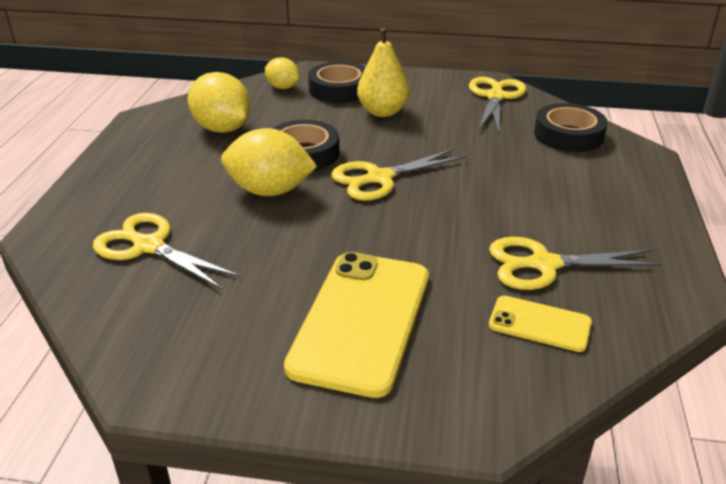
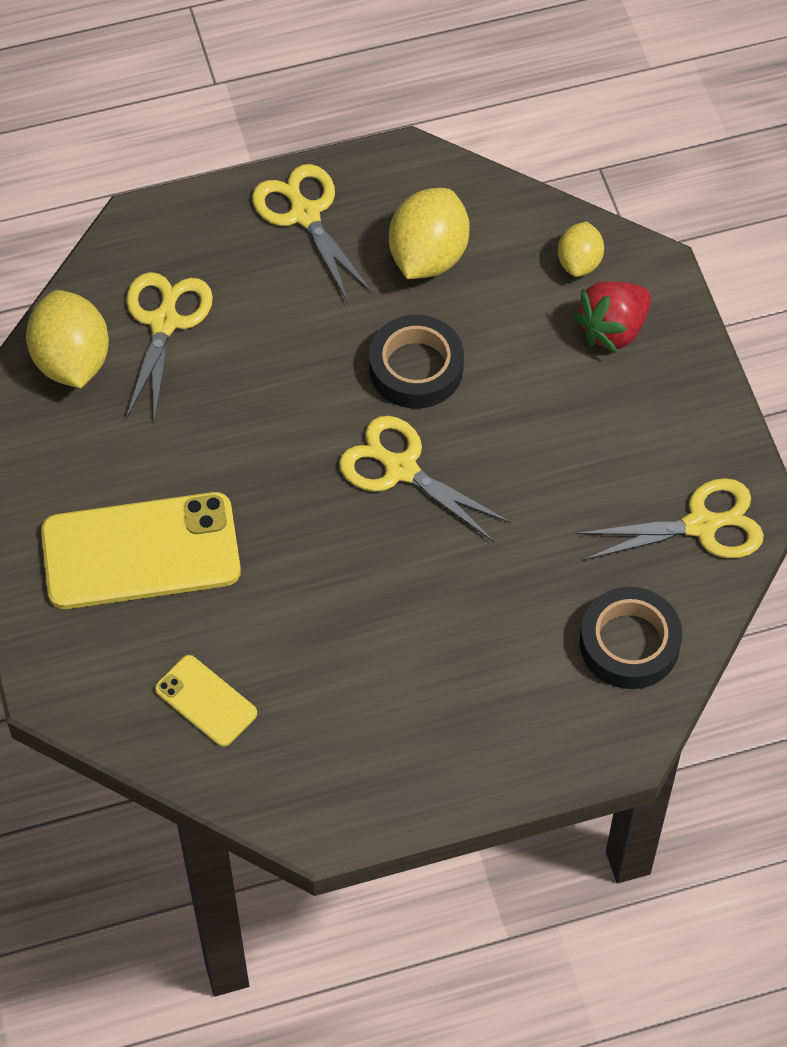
camera: 65 degrees right, 25 degrees up
yellow lemon [221,128,317,196] -> yellow lemon moved to [26,290,109,388]
black tape [308,62,365,103] -> red strawberry [573,281,651,353]
yellow pear [357,28,410,117] -> none
yellow scissors [489,237,662,290] -> yellow scissors moved to [252,164,372,302]
yellow phone [489,296,592,352] -> yellow phone turned 45 degrees counterclockwise [155,655,257,747]

